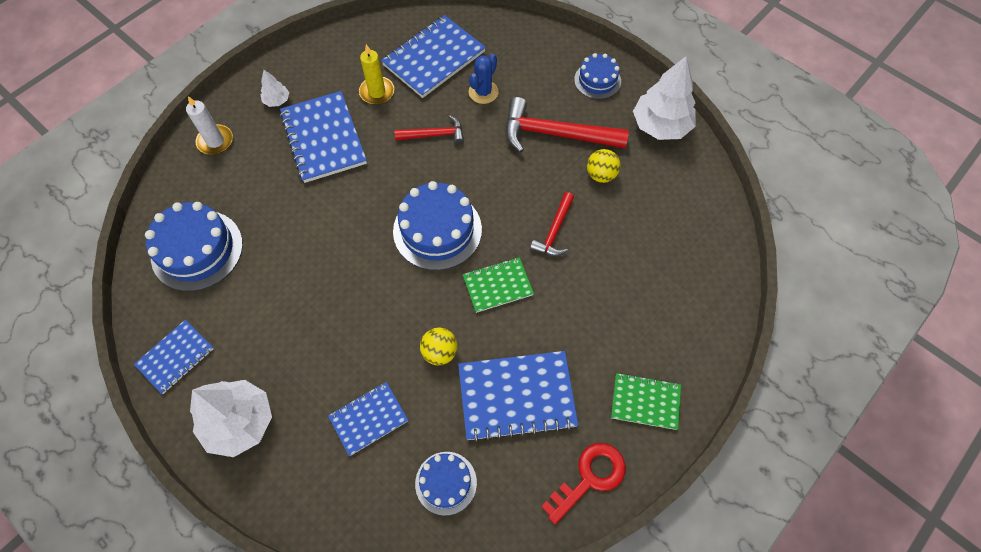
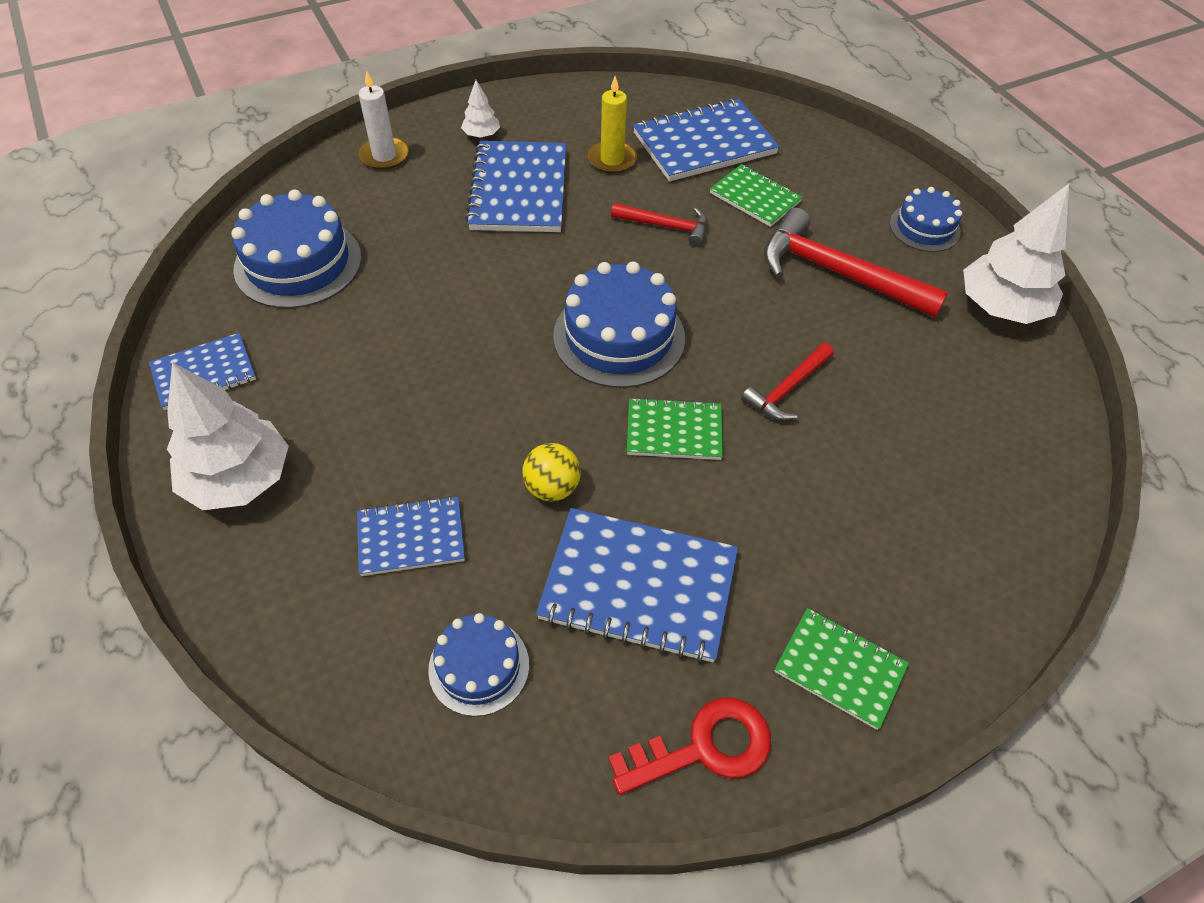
camera: 20 degrees right, 10 degrees down
blue cactus [469,54,499,104] -> green notebook [710,164,803,227]
yellow ball [587,149,621,183] -> none

